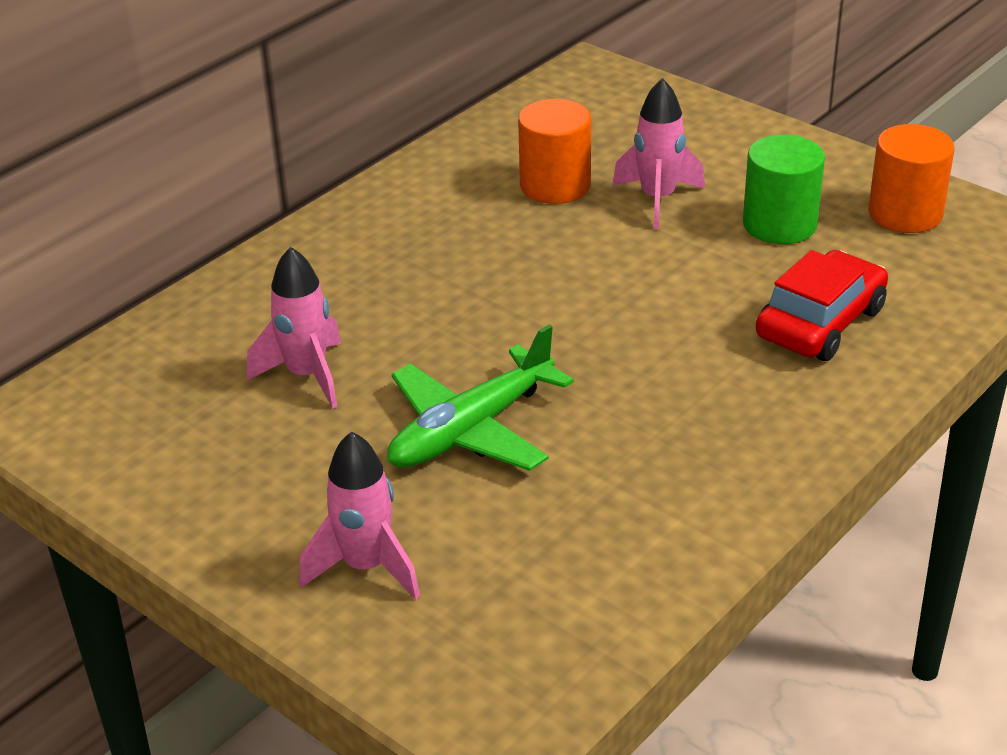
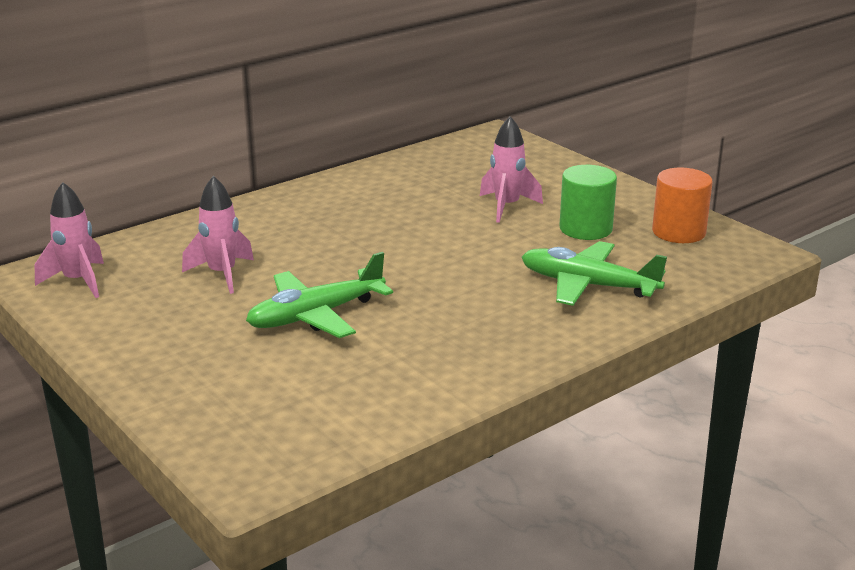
camera: 10 degrees right, 10 degrees down
pink rocket [299,431,420,600] -> pink rocket moved to [35,182,104,298]
orange cylinder [518,99,591,204] -> none
red car [756,250,888,361] -> green plane [522,241,667,306]

